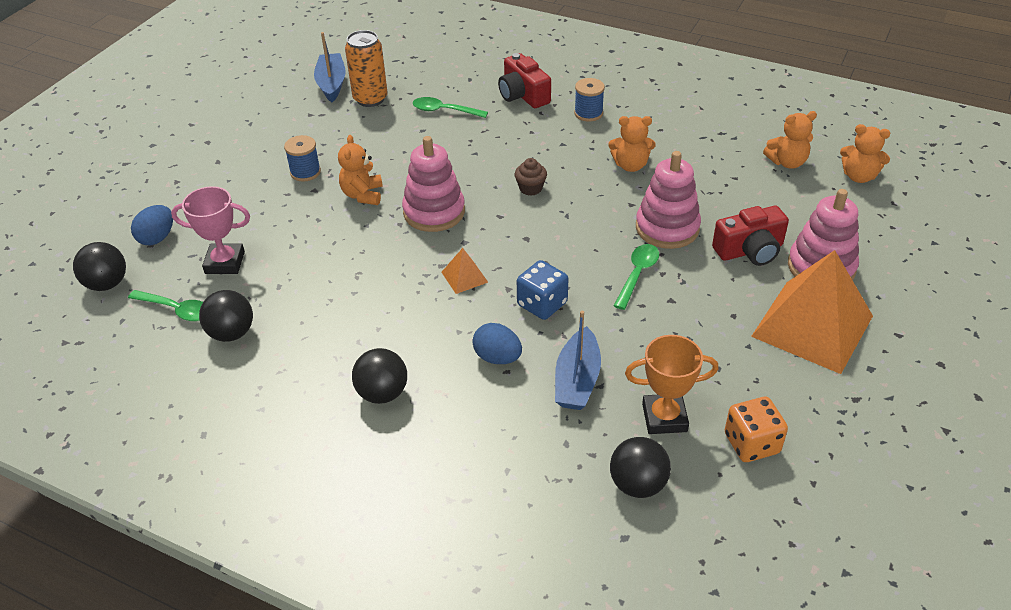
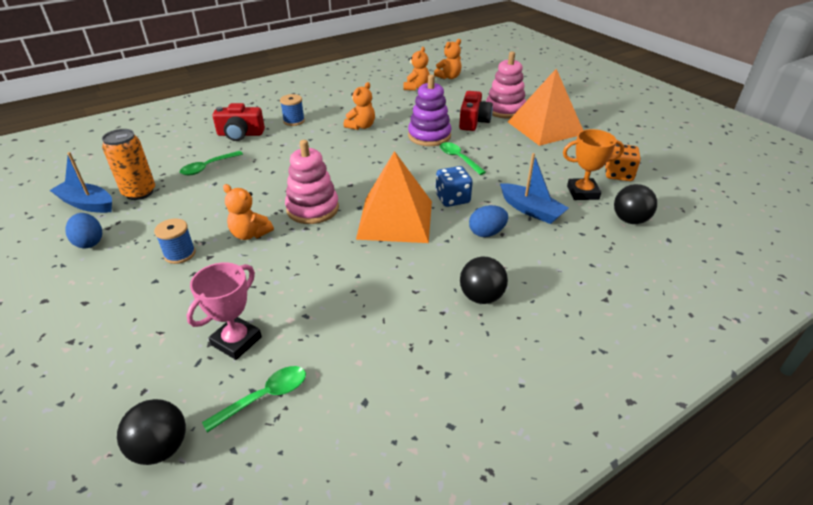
camera: 60 degrees left, 5 degrees down
blue egg [131,205,173,245] -> blue egg moved to [65,213,102,248]
black ball [199,290,253,342] -> none
orange pyramid [441,248,488,294] -> orange pyramid [356,151,432,243], size x2.43
brown cupcake [515,158,547,196] -> none
orange trophy [625,335,719,434] -> orange trophy turned 60 degrees clockwise [563,129,624,200]
pink stacking toy [636,151,701,249] -> purple stacking toy [408,75,451,146]

